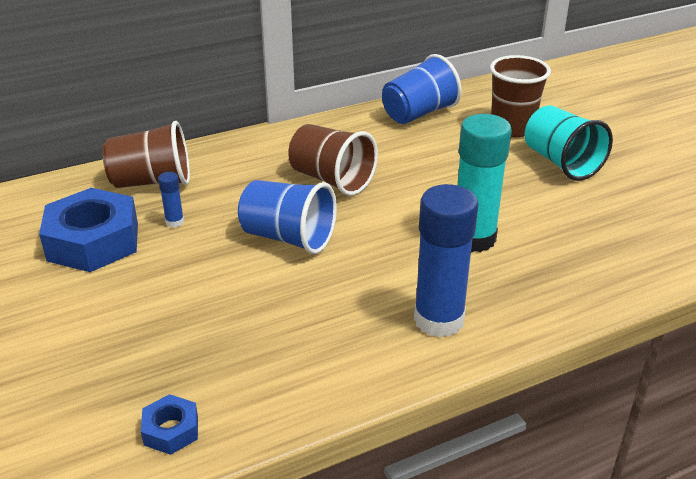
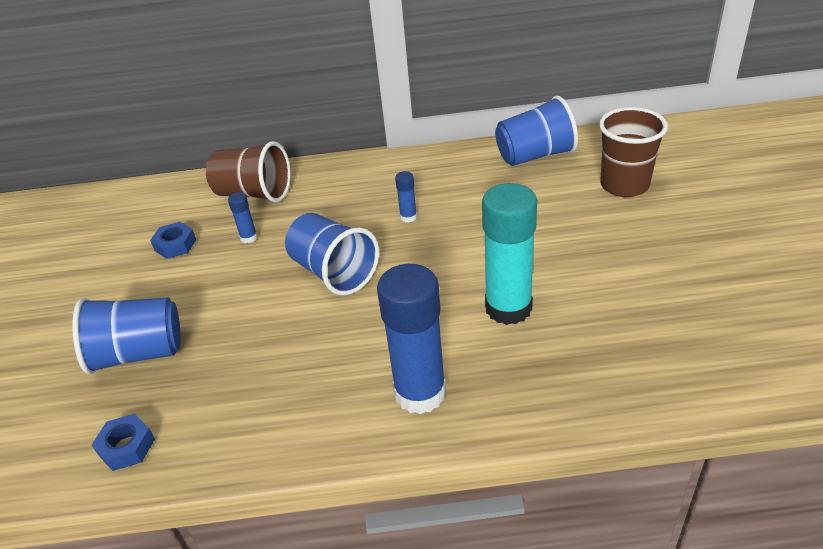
camera: 25 degrees right, 5 degrees up
blue nut [39,188,138,272] -> blue nut [150,222,196,259], size x0.47
brown cup [288,124,378,196] -> blue glue stick [395,171,417,223]
turquoise cup [525,105,613,181] -> none
none -> blue cup [72,297,181,374]

